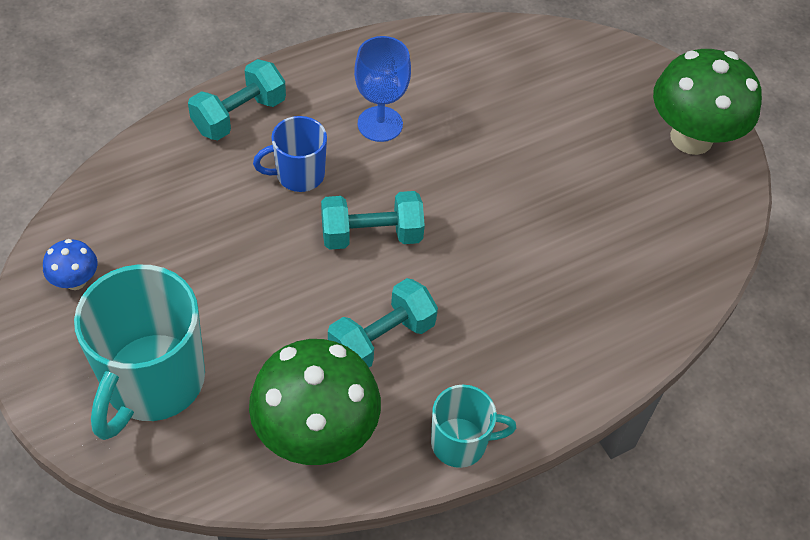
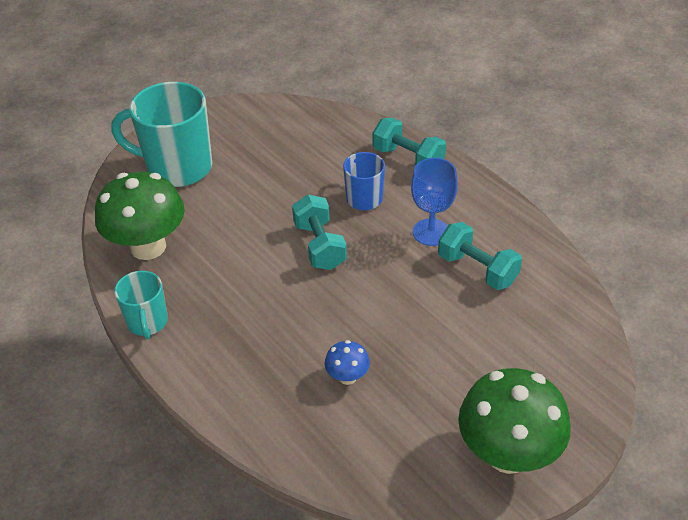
camera: 85 degrees right, 10 degrees down
blue mushroom [43,239,97,290] -> blue mushroom moved to [325,340,370,385]
turquoise dumbbell [328,278,438,367] -> turquoise dumbbell moved to [438,222,522,290]

